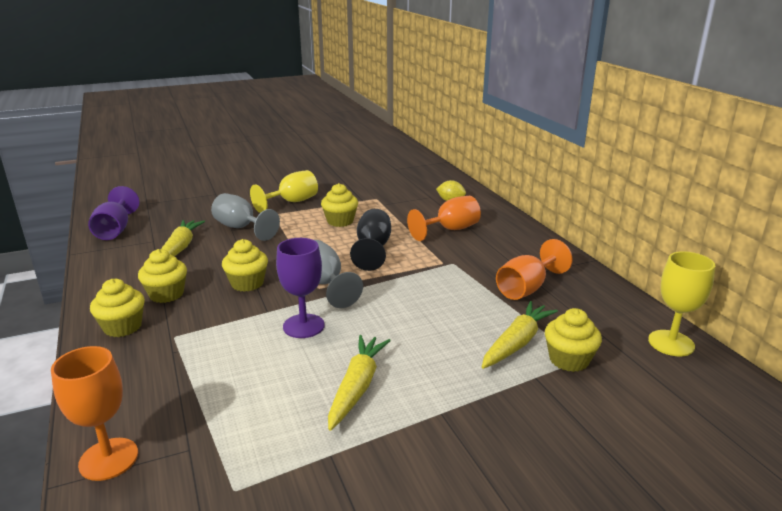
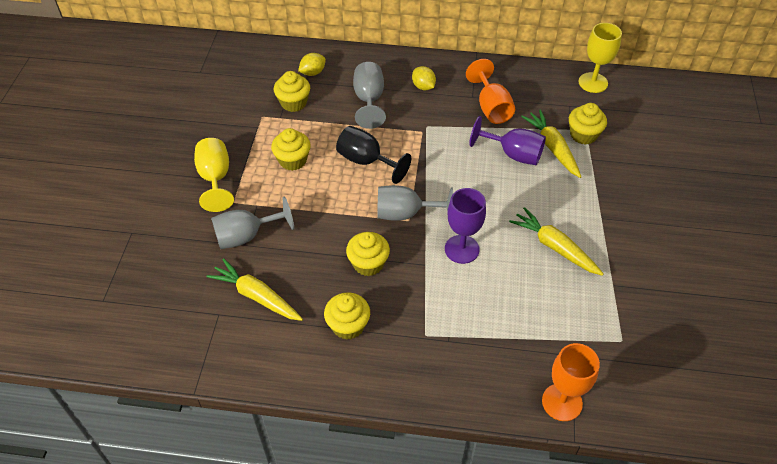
camera: 60 degrees left, 25 degrees up
purple goblet [88,186,140,240] -> purple goblet moved to [469,116,546,165]
yellow cupcake [90,279,145,337] -> yellow cupcake moved to [274,71,310,112]
orange goblet [407,196,481,241] -> grey goblet [353,62,386,129]
none -> yellow lemon [412,66,436,90]

